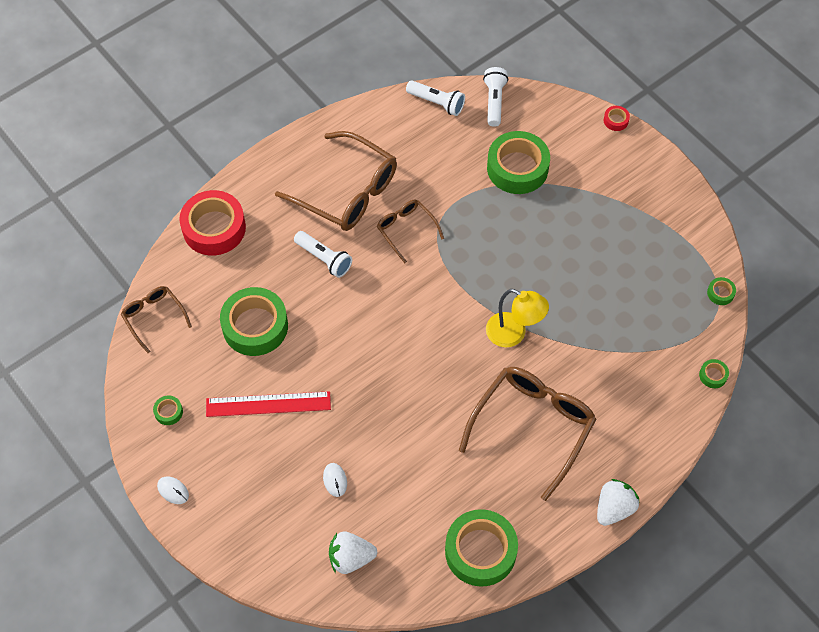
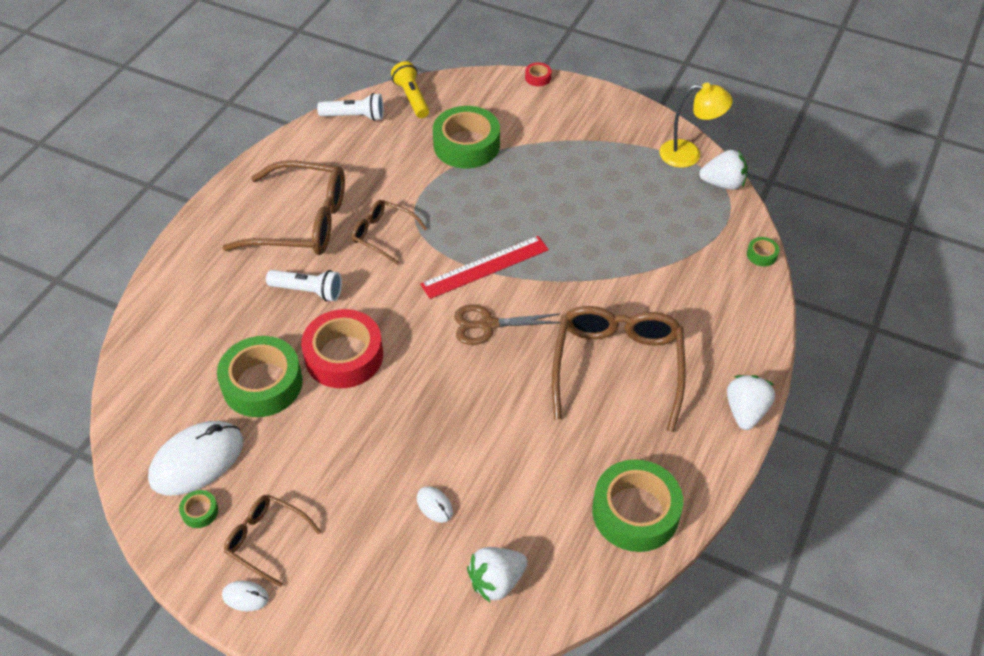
camera: 25 degrees left, 10 degrees down
brown glasses [121,286,192,353] -> brown glasses moved to [224,494,321,587]
red tape [179,190,246,255] -> red tape moved to [301,309,383,388]
red ruler [206,391,331,417] -> red ruler moved to [420,236,549,299]
white flashlight [483,67,508,127] -> yellow flashlight [391,61,429,118]
yellow lamp [486,289,549,347] -> yellow lamp moved to [659,83,733,168]
green tape [707,277,736,305] -> white strawberry [699,150,748,190]
none -> white mouse [148,421,243,495]
none -> brown scissors [454,305,560,345]

